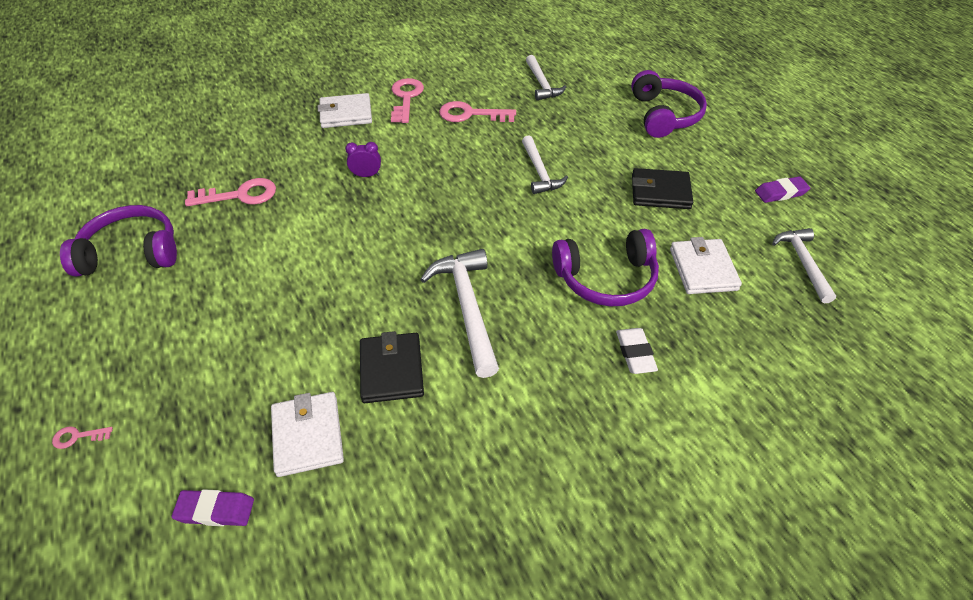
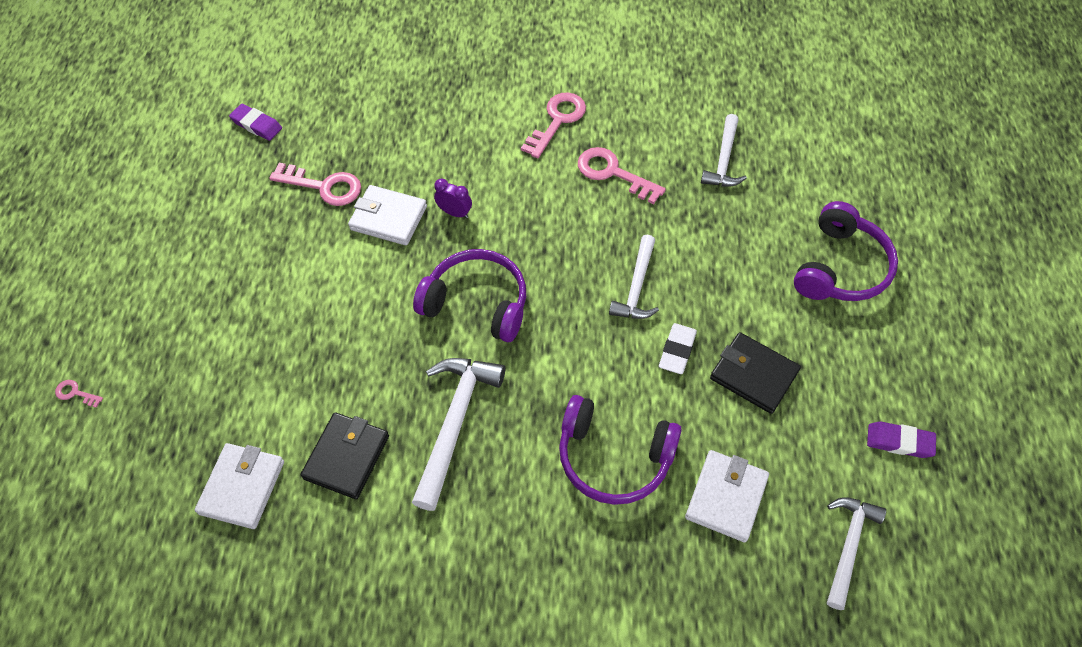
camera: 30 degrees right, 10 degrees up
purple headphones [60,205,177,277] -> purple headphones moved to [413,249,526,342]
purple eraser [172,489,254,526] -> purple eraser moved to [229,104,282,141]
white wallet [318,93,372,128] -> white wallet moved to [348,185,427,245]
white eraser [616,328,658,374] -> white eraser moved to [659,323,697,374]

